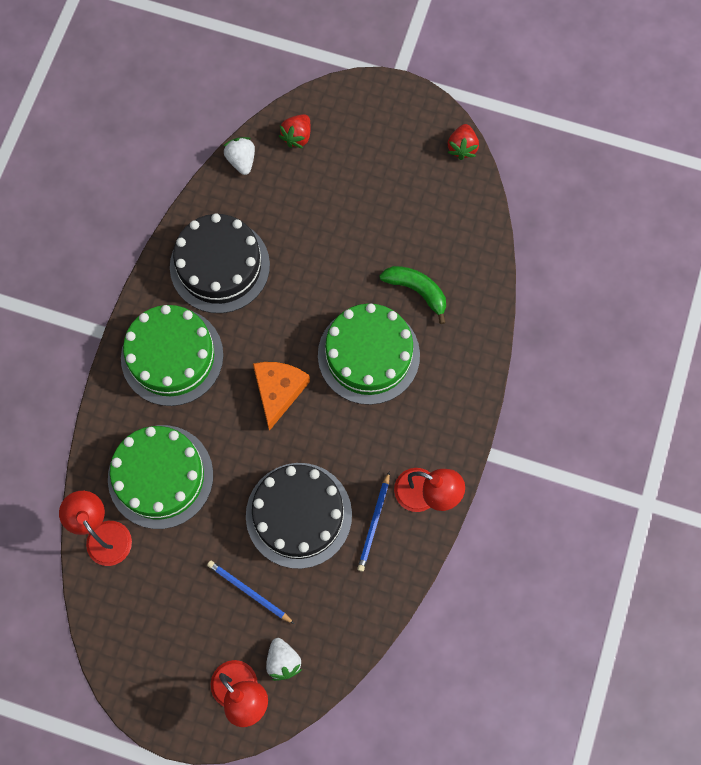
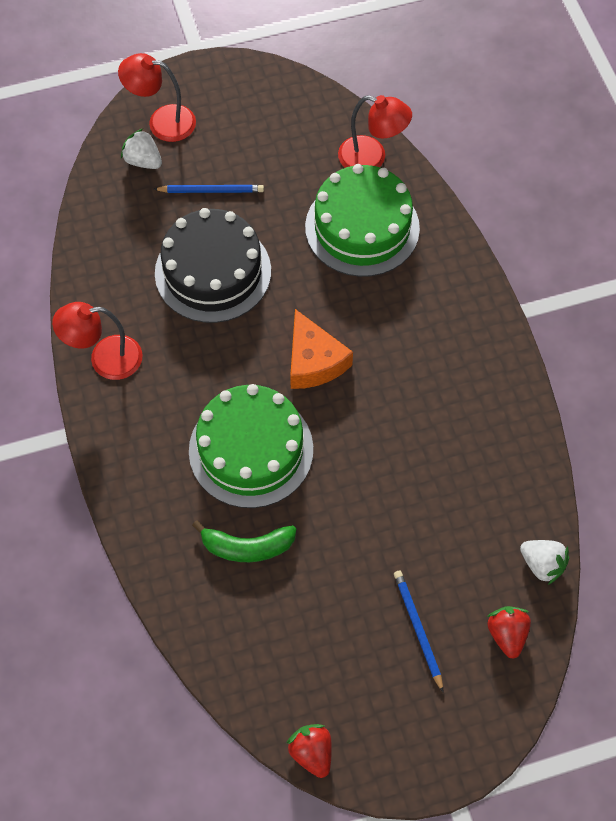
camera: 145 degrees right, 10 degrees down
green cake [121,305,224,406] -> none
black cake [170,213,270,313] -> none
blue pencil [357,471,390,572] -> blue pencil moved to [394,571,443,692]

